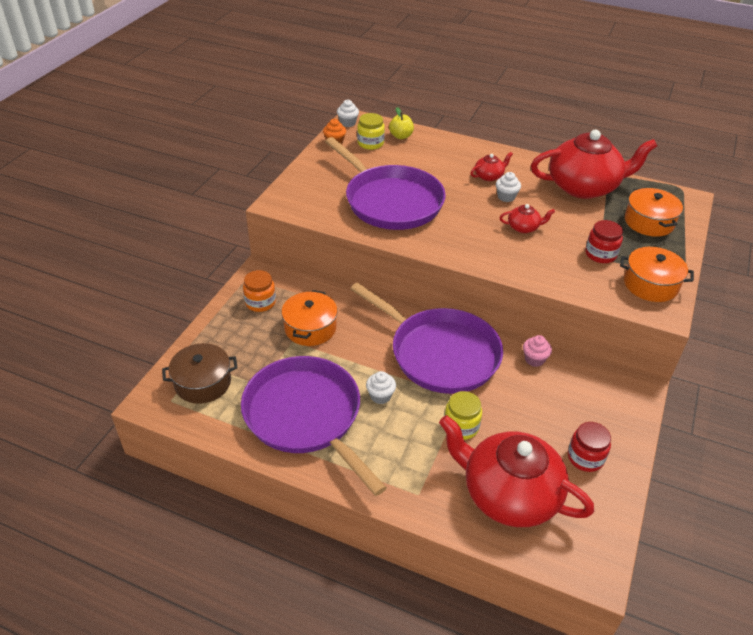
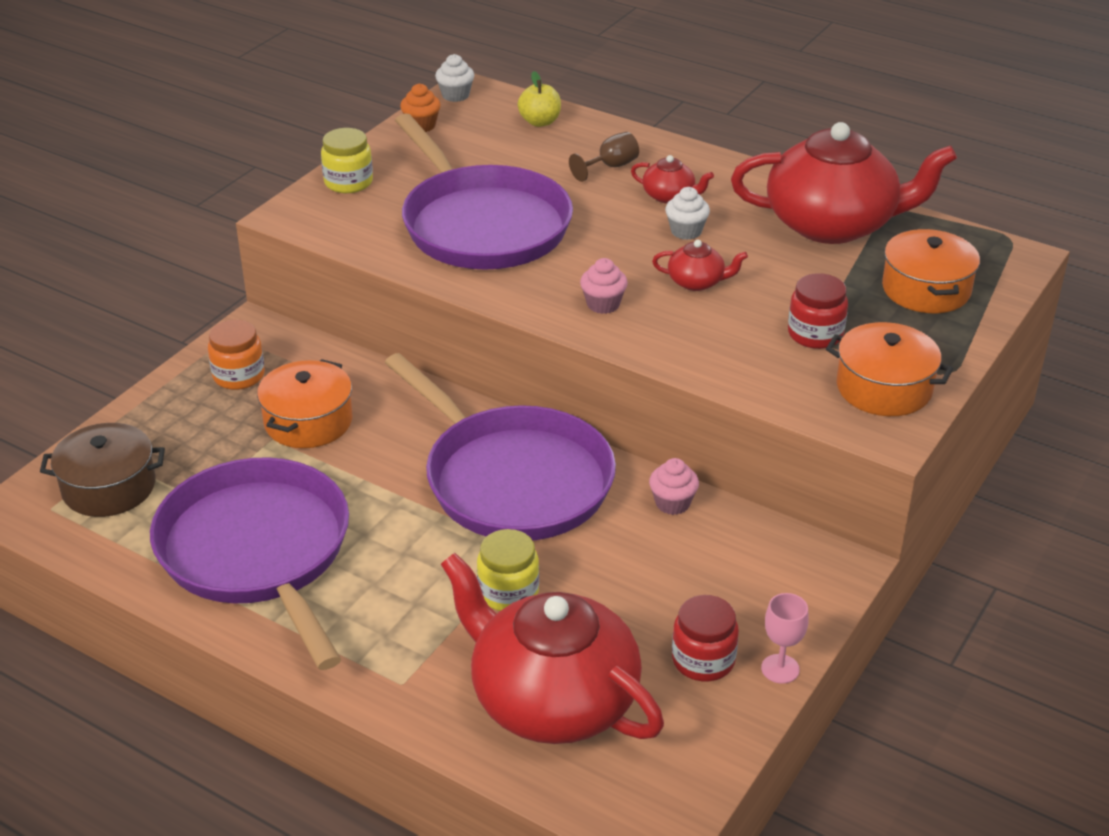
camera: 10 degrees right, 5 degrees down
yellow jar [357,113,385,150] -> yellow jar moved to [321,128,373,193]
white cupcake [366,371,396,404] -> none
red teapot [470,152,513,181] -> red teapot turned 45 degrees clockwise [631,155,714,203]
none -> brown goblet [569,132,639,182]
none -> pink cupcake [580,258,628,314]
none -> pink goblet [761,593,809,684]

